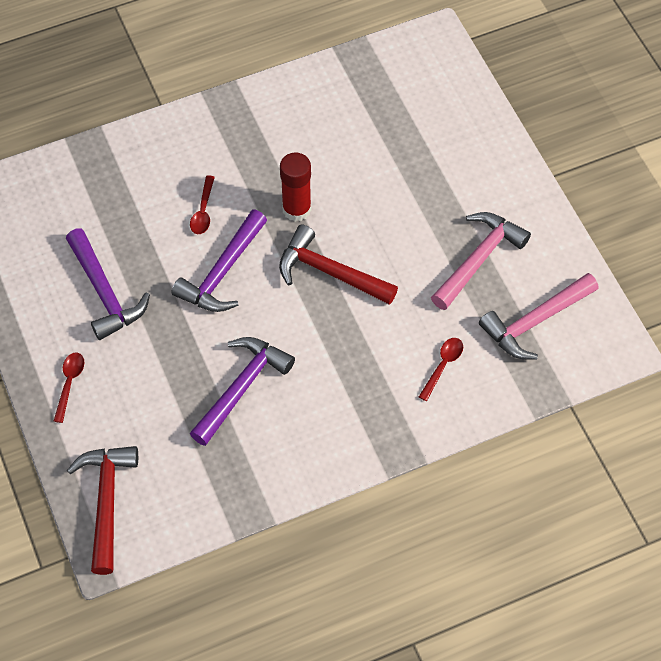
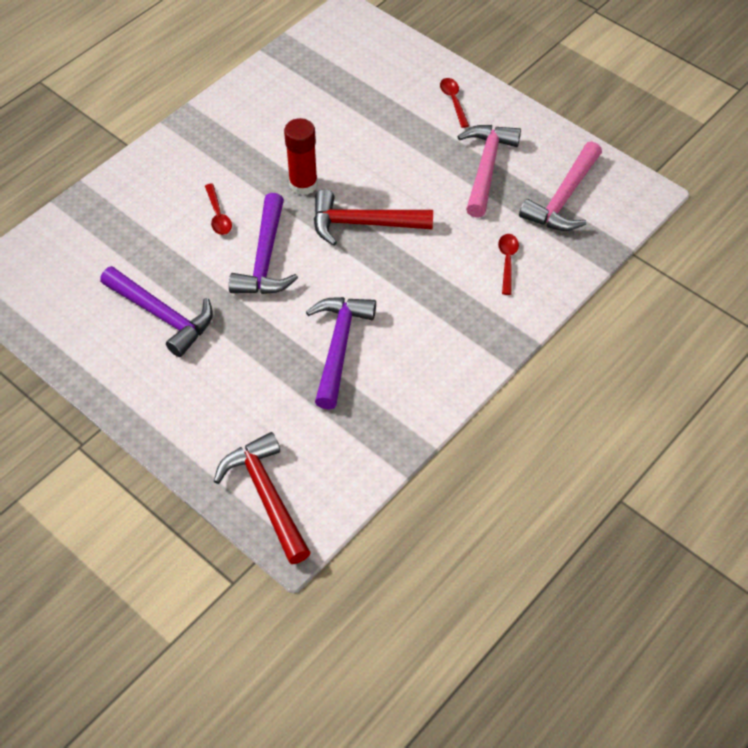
camera: 25 degrees left, 5 degrees down
red spoon [54,353,84,423] -> red spoon moved to [440,78,469,128]

